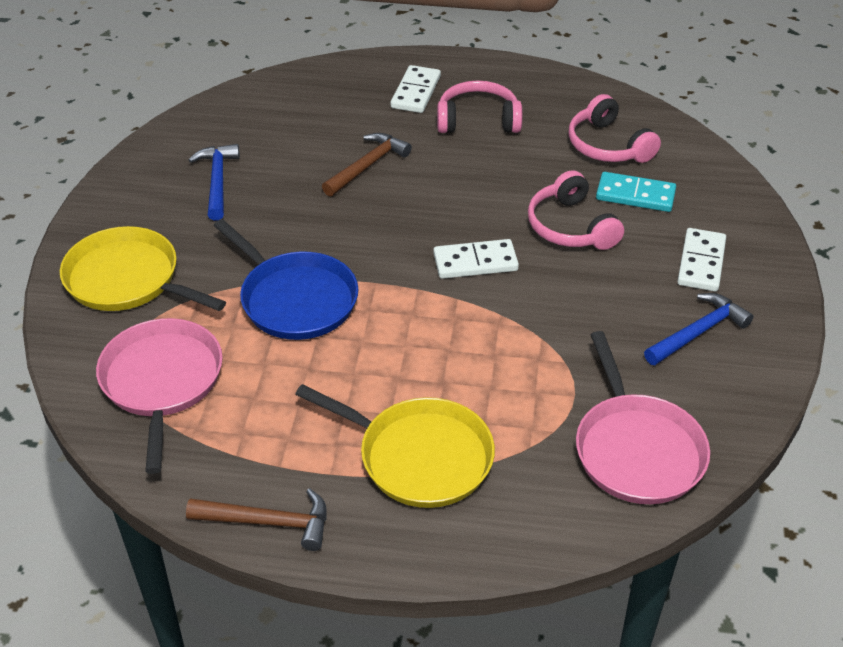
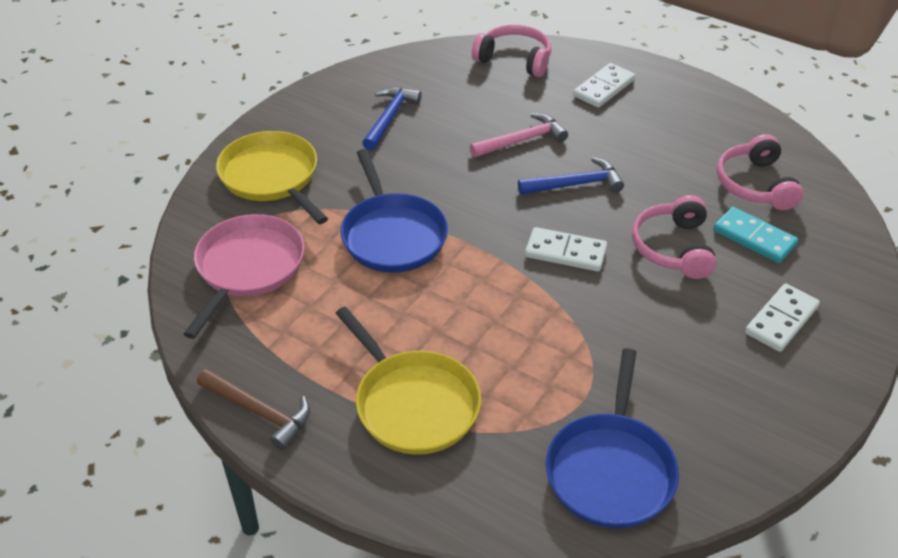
camera: 25 degrees right, 0 degrees up
brown hammer [322,133,412,197] -> pink hammer [470,113,568,157]
pink headphones [437,80,522,133] -> pink headphones moved to [472,25,551,77]
pink pan [576,331,710,504] -> blue pan [546,348,679,529]
blue hammer [644,293,753,365] -> blue hammer moved to [518,157,624,195]

